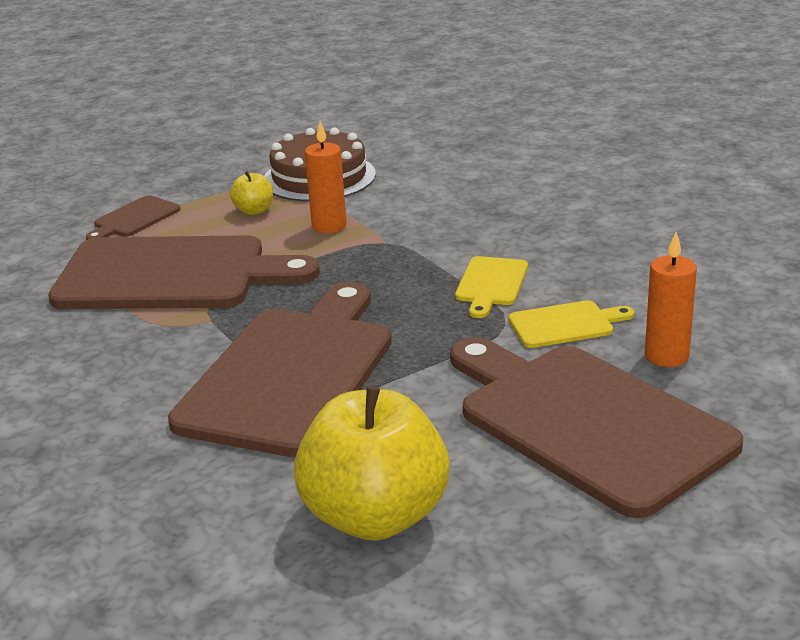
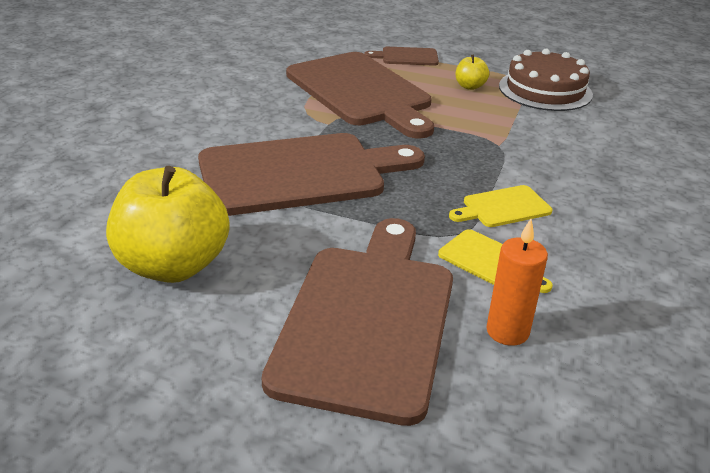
camera: 50 degrees right, 5 degrees up
orange candle [305,121,347,233] -> none

